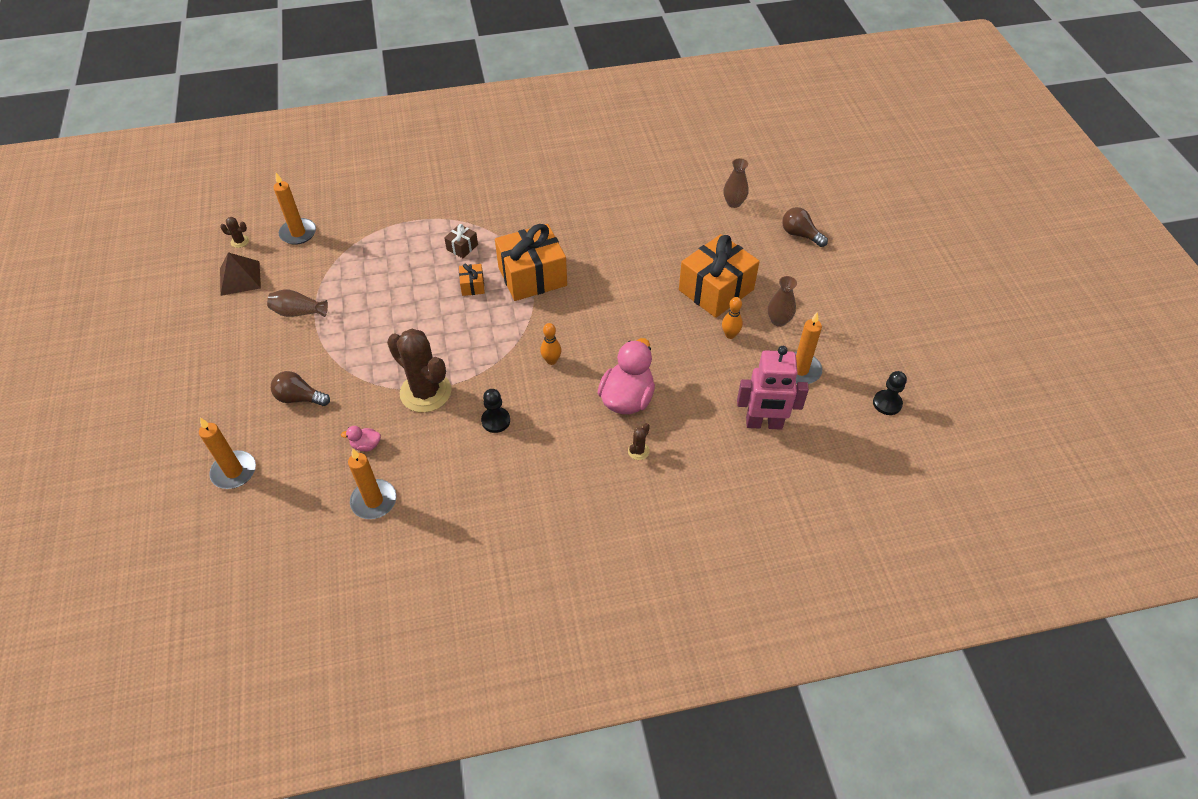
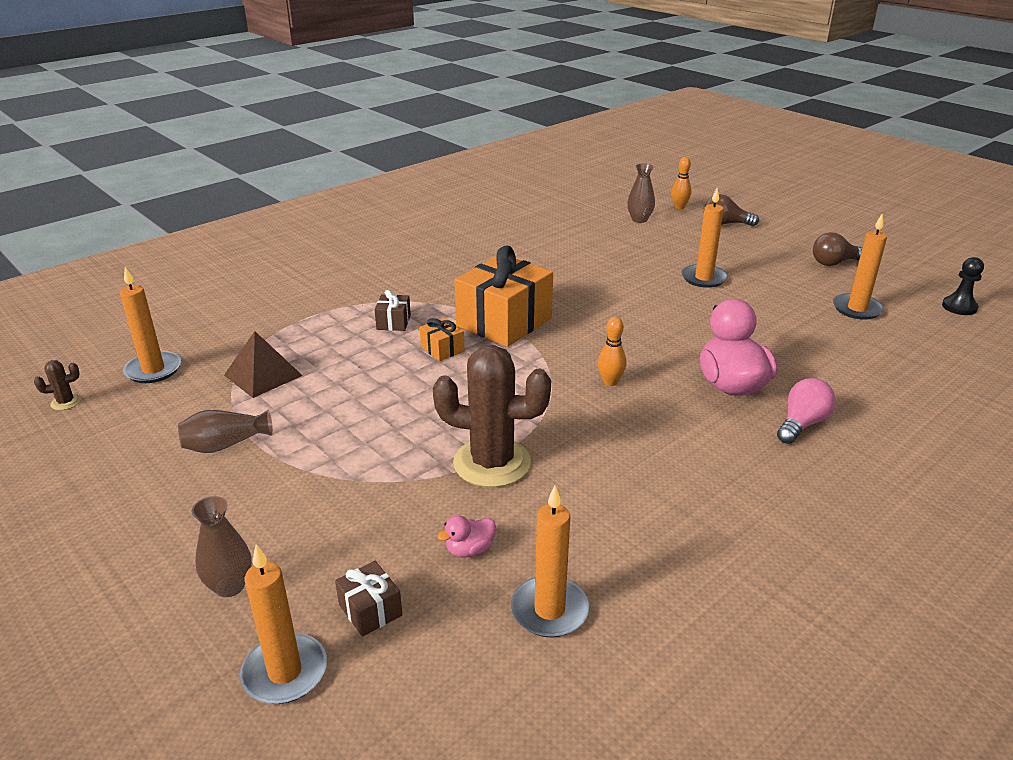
camera: 30 degrees left, 20 degrees down
brown pyramid [220,252,261,296] -> brown pyramid moved to [224,331,303,398]
brown light bulb [271,371,330,406] -> brown light bulb moved to [813,232,863,266]
black pawn [481,389,510,433] -> none
brown cactus [628,423,650,460] -> pink light bulb [777,378,836,444]
orange gift [679,234,760,318] -> orange candle [681,188,728,288]
orange bowling pin [722,297,743,339] -> orange bowling pin moved to [671,157,691,209]
pink robot [737,346,809,430] -> none
brown vase [768,276,797,327] -> brown vase moved to [191,496,252,597]
none -> brown gift [335,561,402,637]

